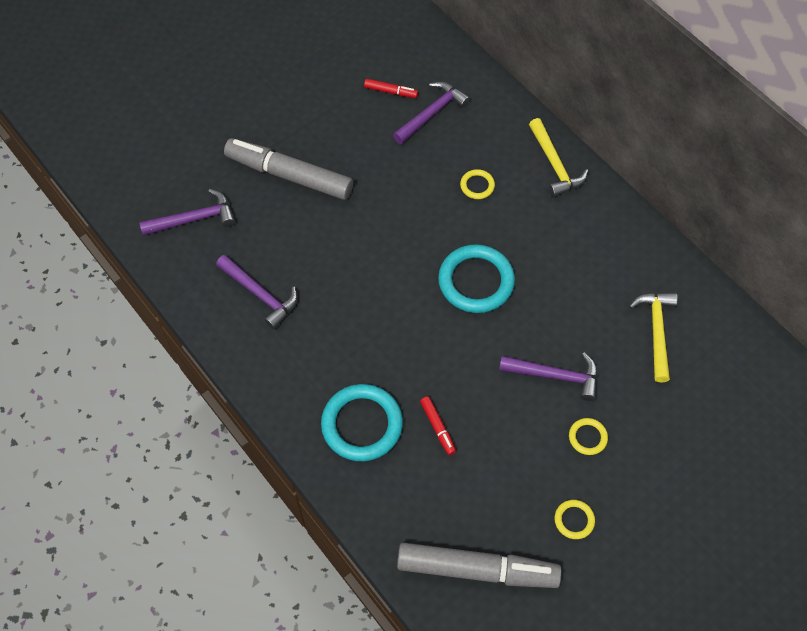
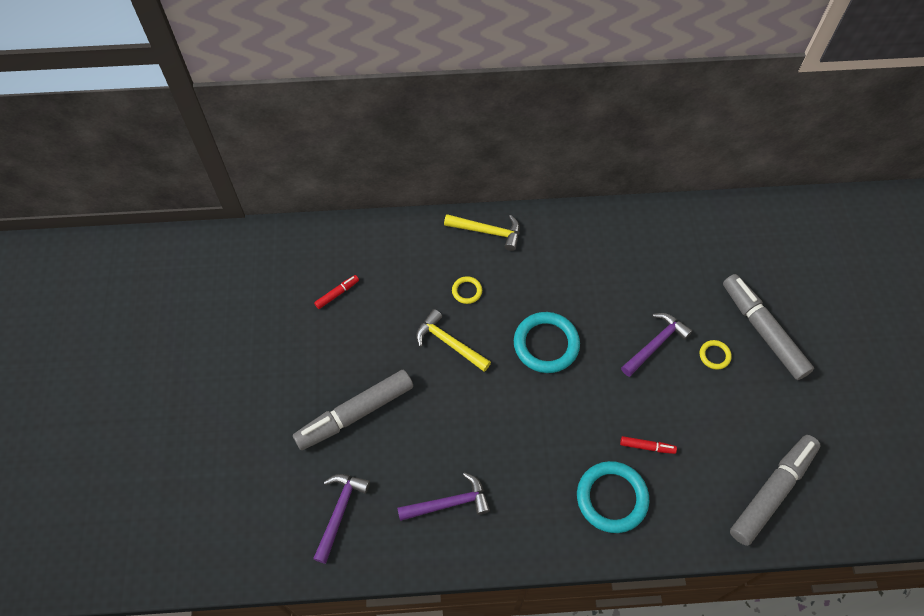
camera: 55 degrees left, 0 degrees up
purple hammer [393,82,470,144] -> none
yellow ring [555,500,595,539] -> none
yellow hammer [629,293,678,382] -> yellow hammer moved to [416,309,491,372]
none -> grey marker [723,274,814,380]

